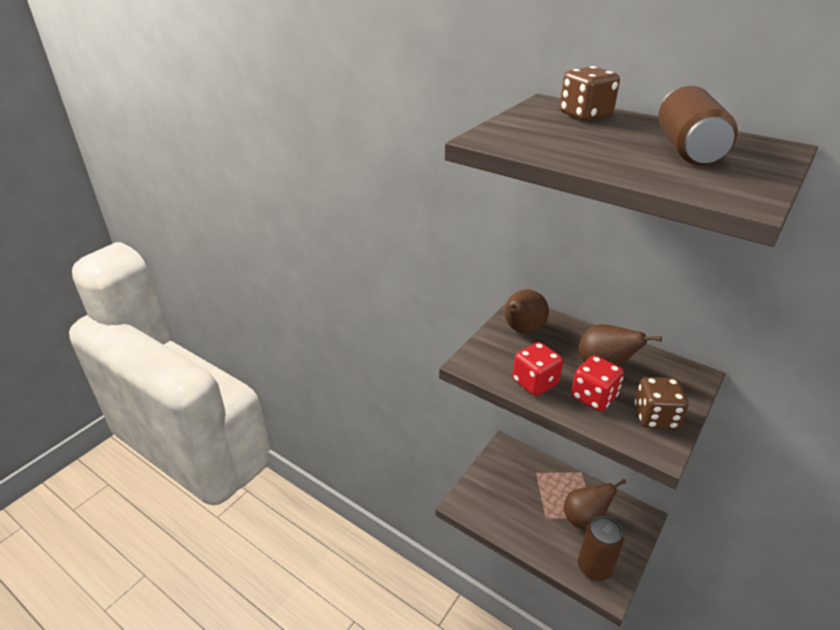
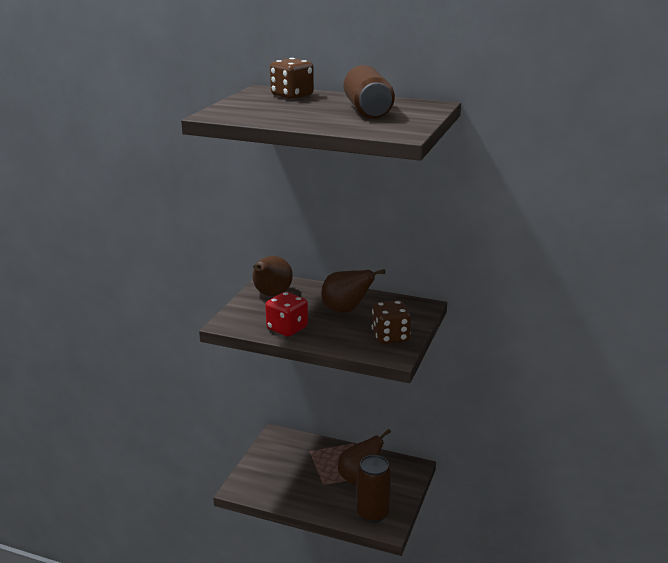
camera: 15 degrees left, 10 degrees down
red dice [571,355,624,412] -> none

